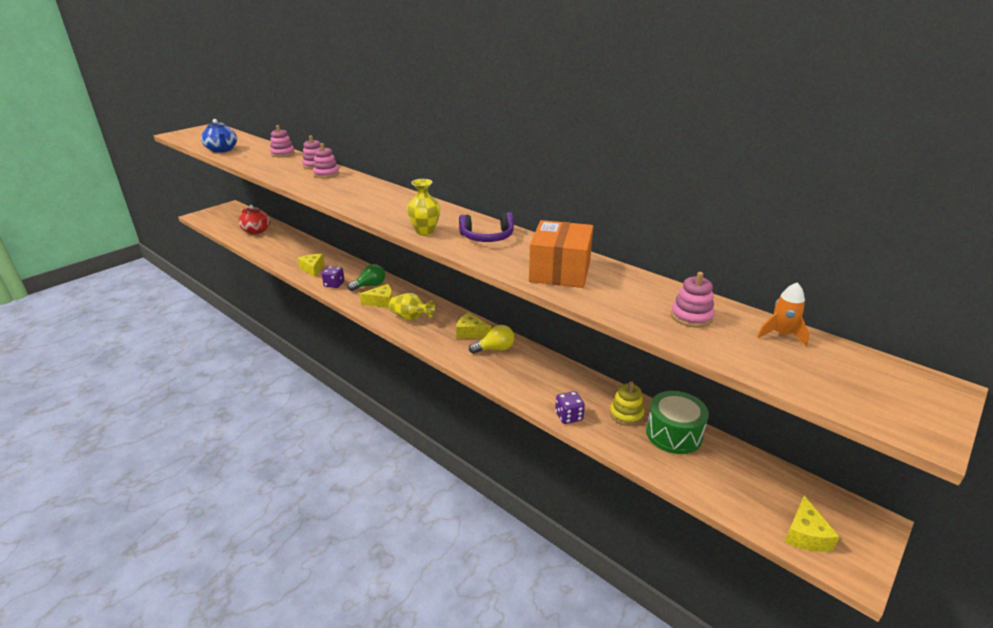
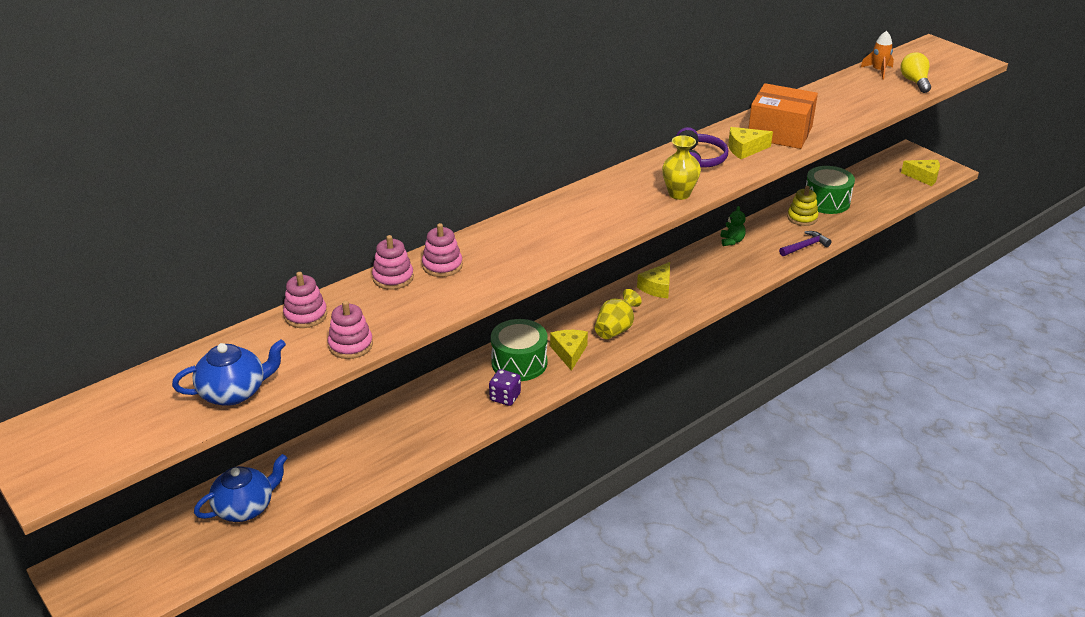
camera: 80 degrees left, 5 degrees up
red teapot [238,205,271,234] -> blue teapot [194,454,287,522]
yellow cheese [297,254,324,277] -> yellow cheese moved to [728,127,773,159]
green light bulb [347,264,385,291] -> green drum [491,319,548,381]
yellow light bulb [469,325,514,354] -> yellow light bulb moved to [900,52,931,93]
purple dice [555,391,585,424] -> purple hammer [779,231,832,256]
pink stacking toy [671,272,715,327] -> pink stacking toy moved to [328,301,373,359]
none -> green teddy bear [720,206,746,246]

